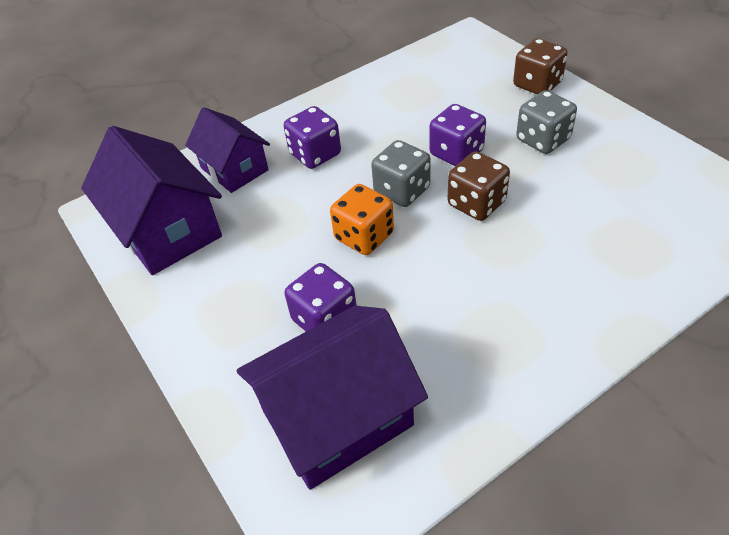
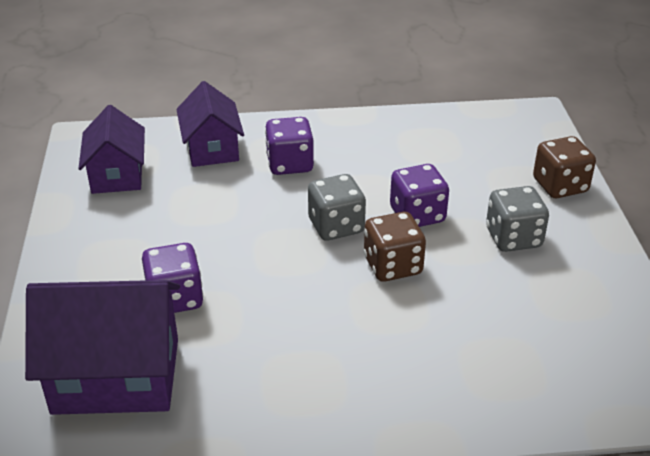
camera: 25 degrees right, 10 degrees down
purple house [81,126,222,275] -> purple house [78,105,145,194], size x0.64
orange dice [330,184,394,255] -> none

